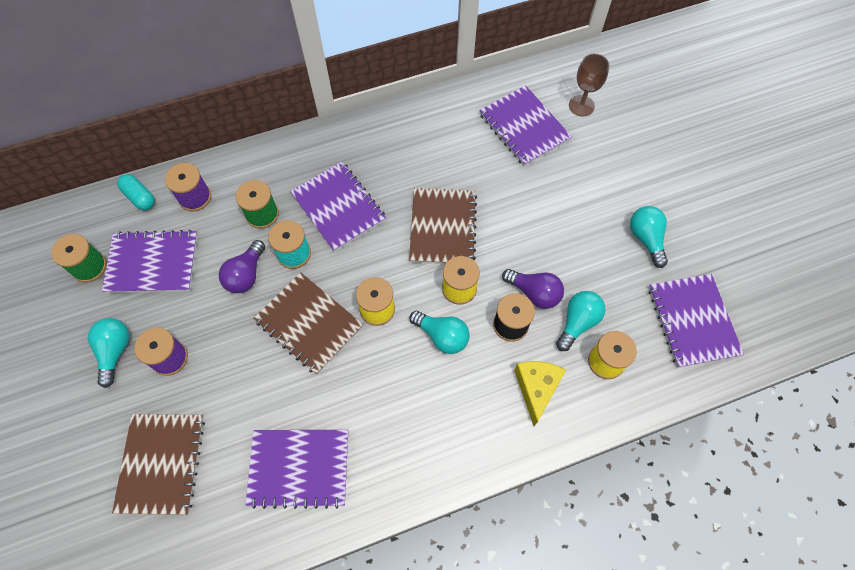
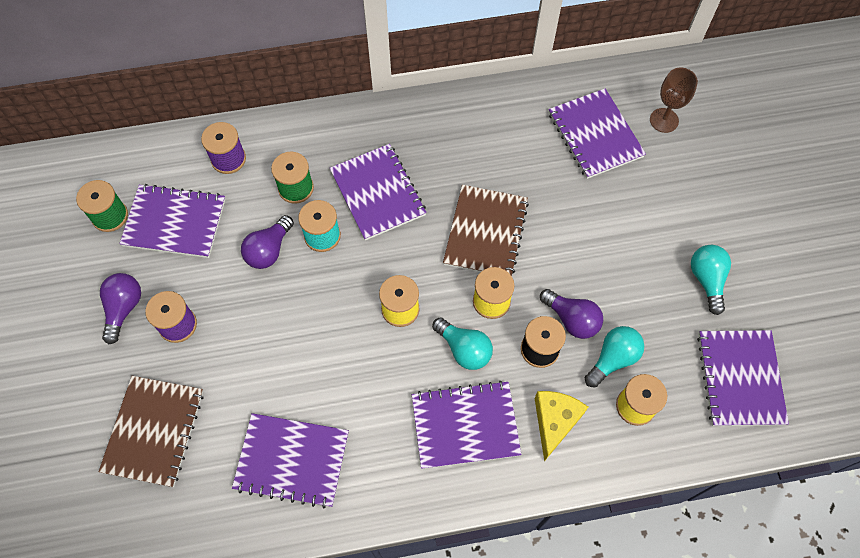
camera: 10 degrees right, 0 degrees up
turquoise light bulb [88,318,130,388] -> purple light bulb [100,273,141,344]
turquoise capsule [117,174,155,210] -> none
brown notebook [253,272,363,375] -> none
none -> purple notebook [412,381,522,469]

